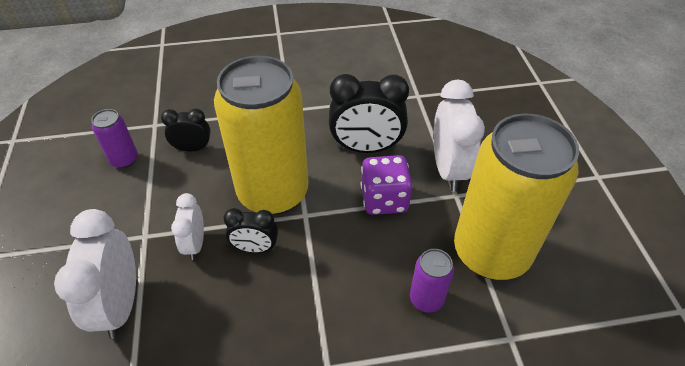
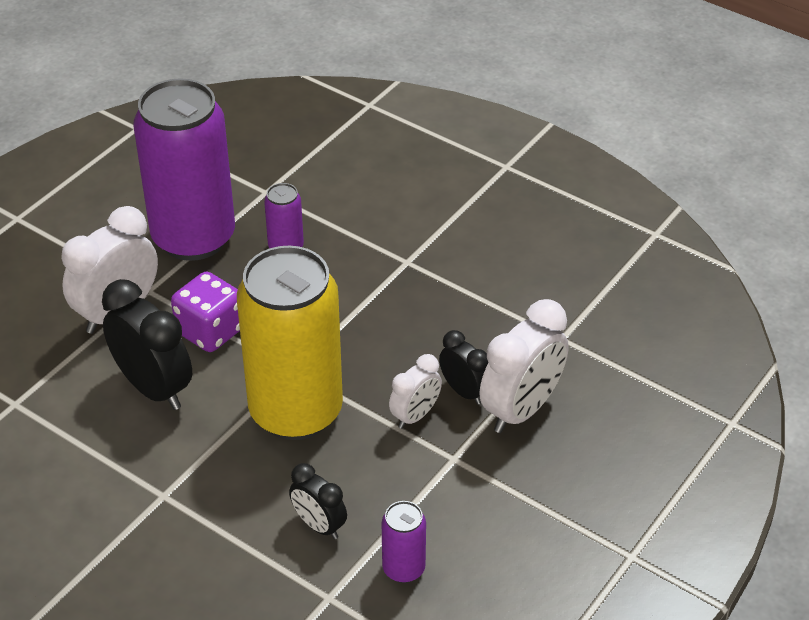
camera: 135 degrees left, 5 degrees down
black clock [223,208,278,253] -> black clock moved to [439,330,488,405]
yellow can [454,114,579,280] -> purple can [134,78,235,261]

